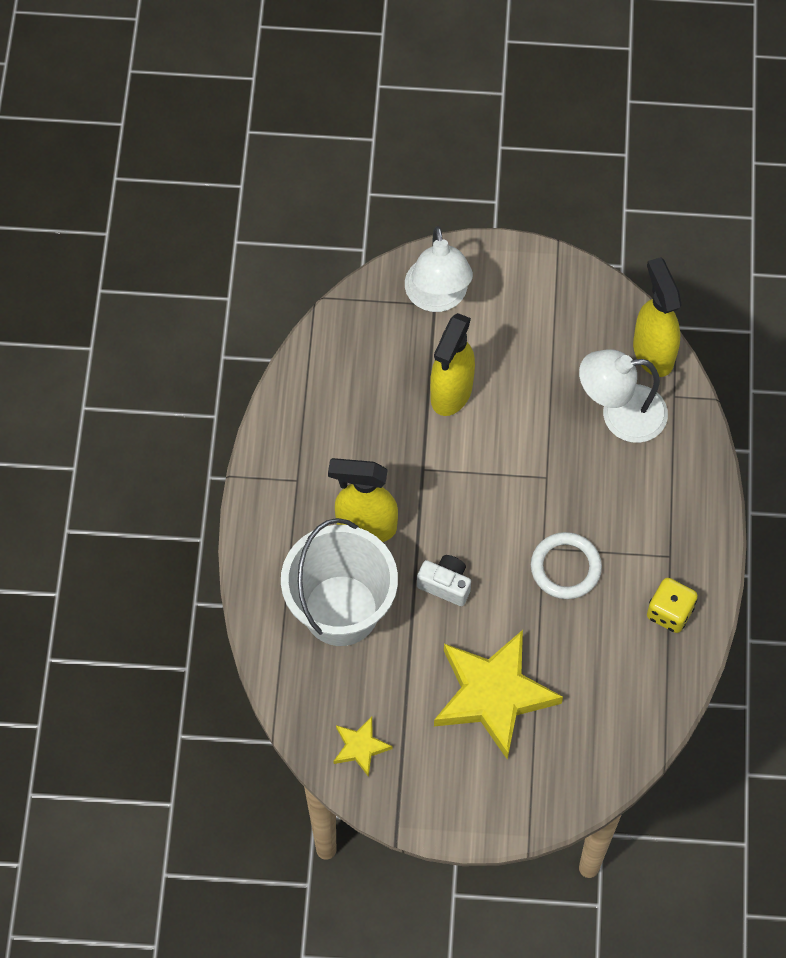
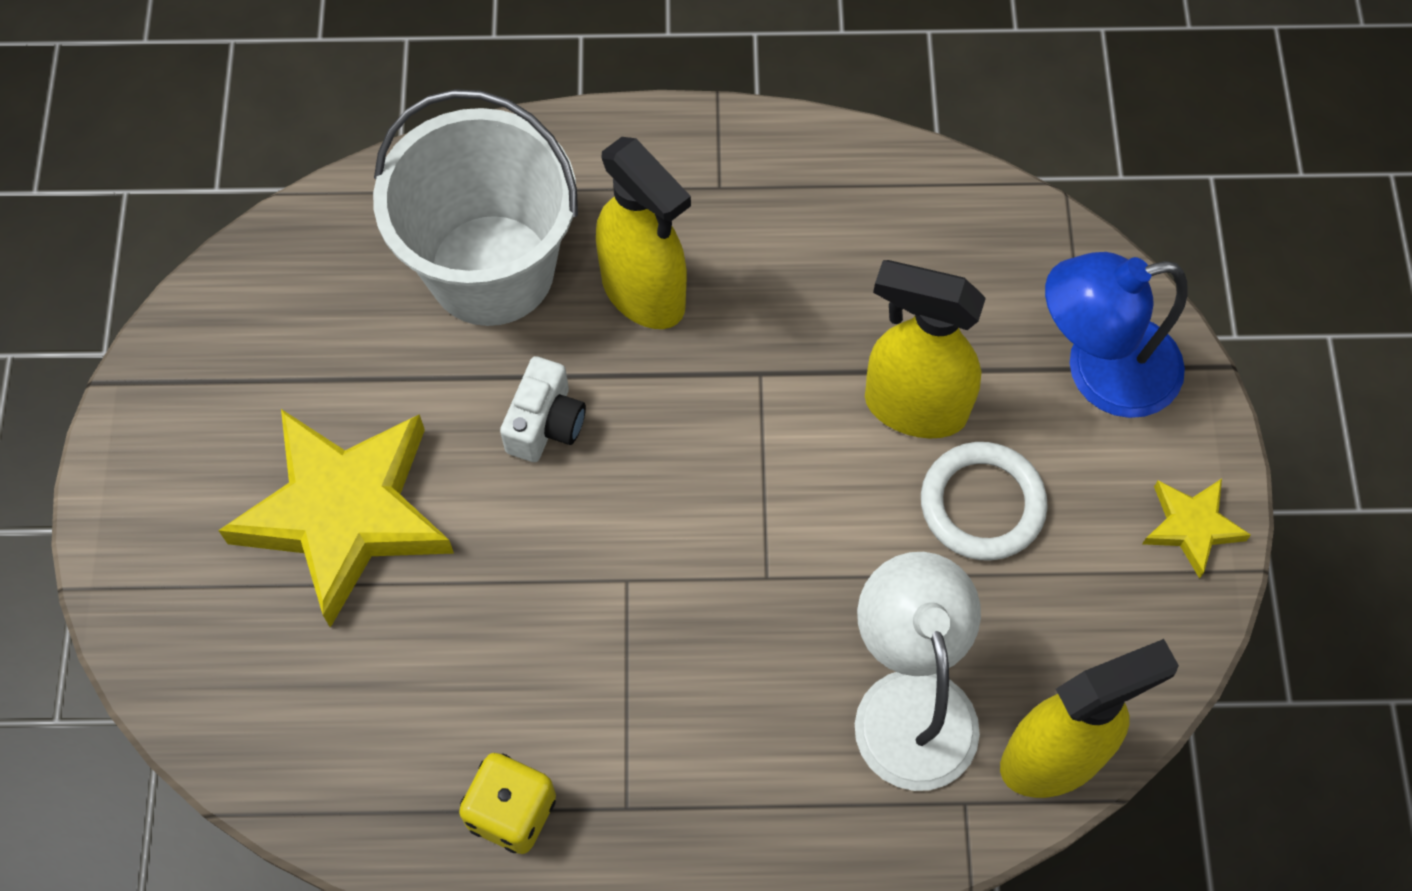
camera: 85 degrees right, 0 degrees up
yellow spray bottle [328,458,398,542] -> yellow spray bottle turned 135 degrees clockwise [596,137,691,329]
yellow star [333,717,392,777] -> yellow star moved to [1143,479,1251,579]
white lamp [405,226,473,312] -> blue lamp [1045,252,1188,418]
white ring [531,532,602,599] -> white ring moved to [921,442,1048,561]

